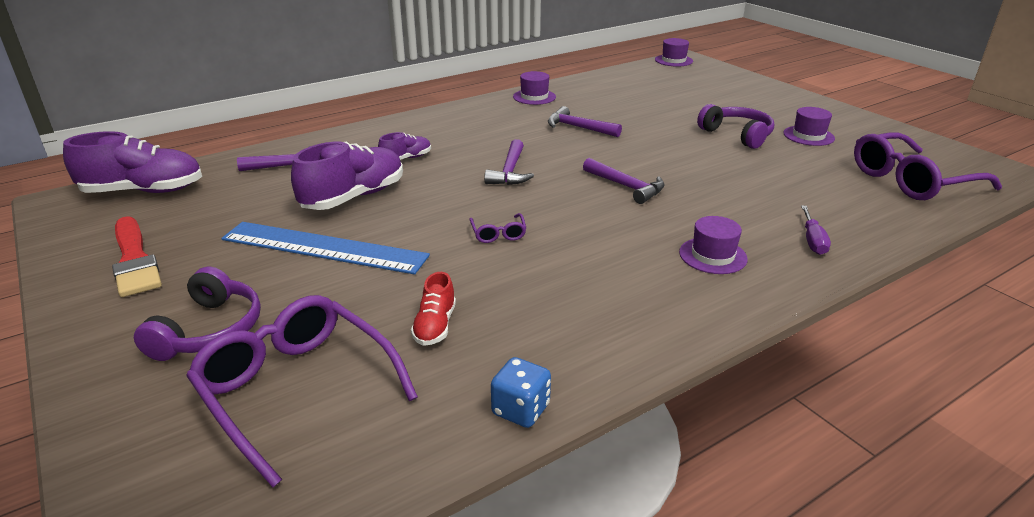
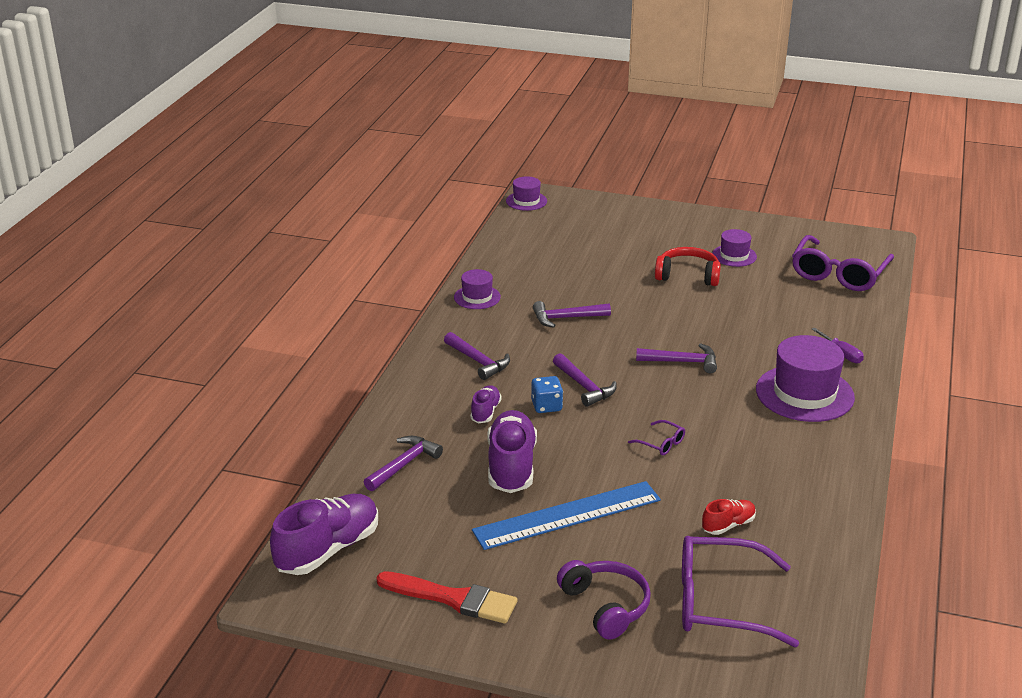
camera: 40 degrees left, 0 degrees up
red shoe [411,272,456,346] -> red shoe turned 90 degrees counterclockwise [702,499,756,535]
blue dice [491,357,551,428] -> blue dice moved to [531,376,563,413]
purple hat [679,216,748,274] -> purple hat [756,335,855,422], size x1.86
purple headphones [697,104,774,149] -> red headphones [655,247,721,286]
none -> purple hammer [444,332,510,380]

